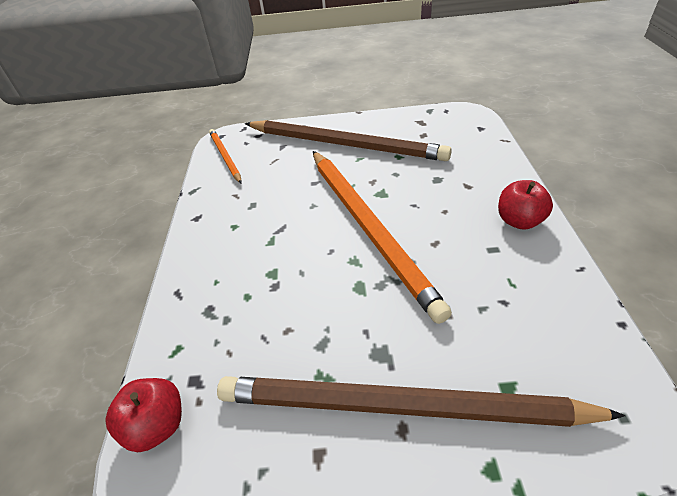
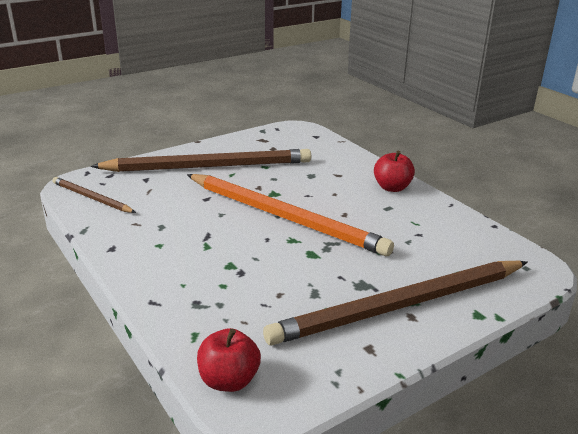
camera: 35 degrees left, 15 degrees down
orange pencil [209,129,242,184] -> brown pencil [52,177,136,213]

